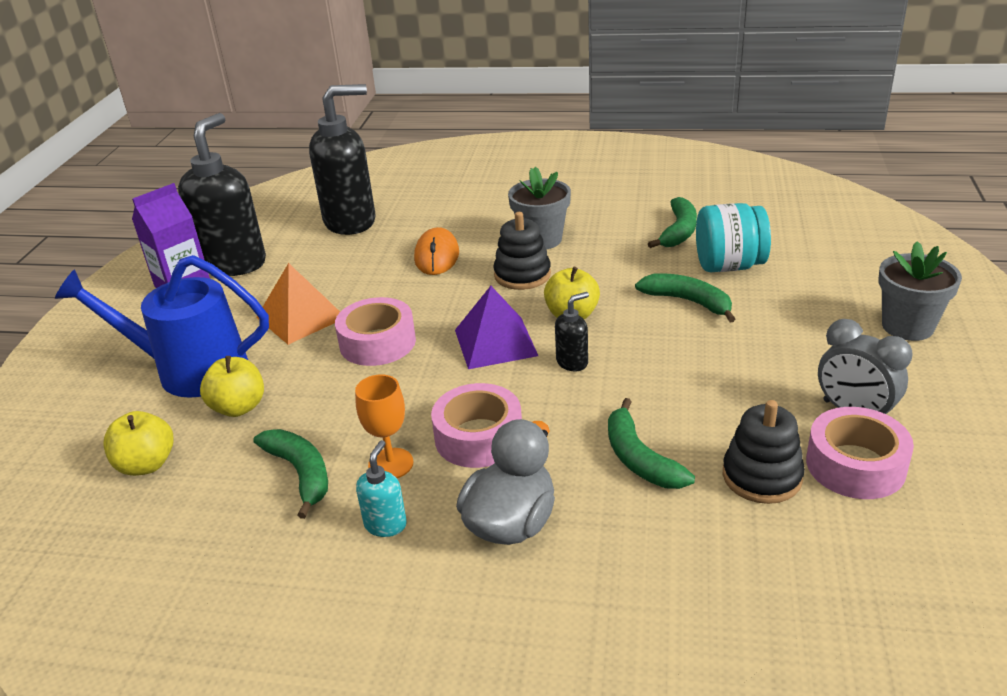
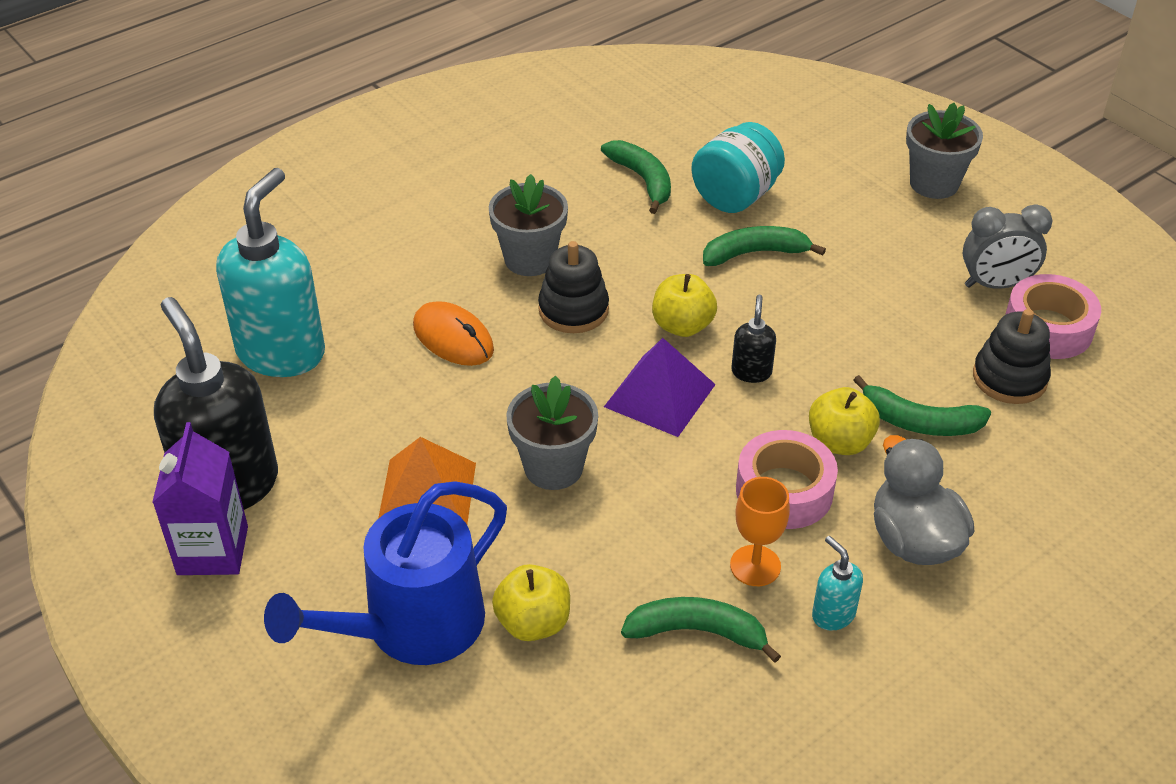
camera: 50 degrees left, 10 degrees up
yellow apple [103,411,174,476] -> yellow apple moved to [809,387,880,455]
black soap dispenser [309,84,375,235] -> turquoise soap dispenser [216,168,325,377]
pink tape [335,297,416,366] -> grey flower pot [506,375,598,490]

